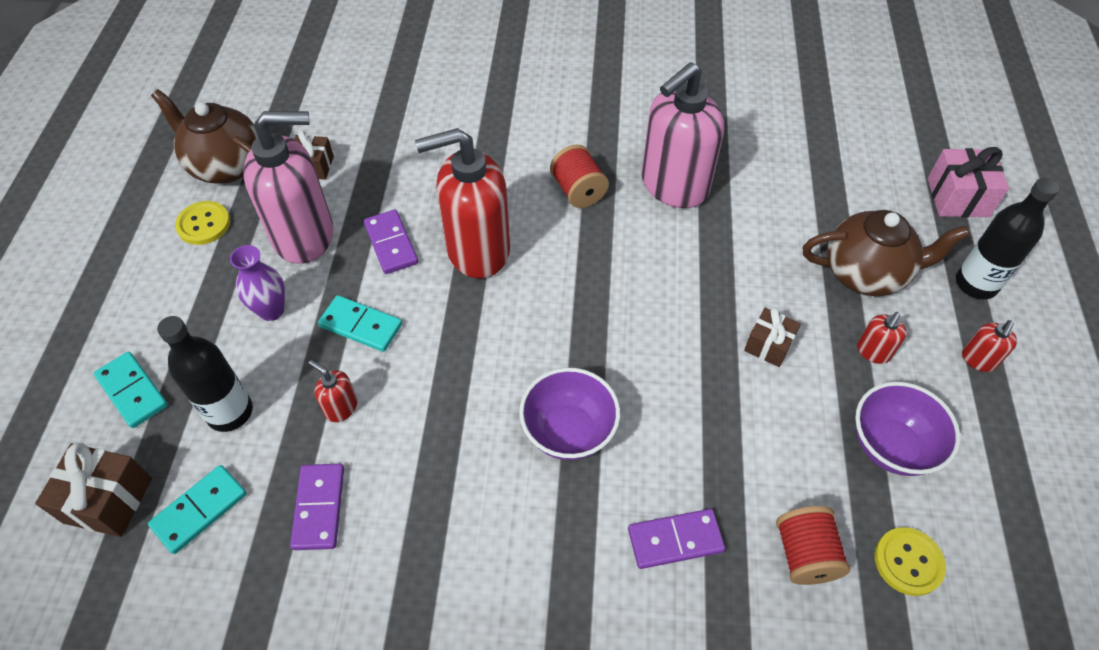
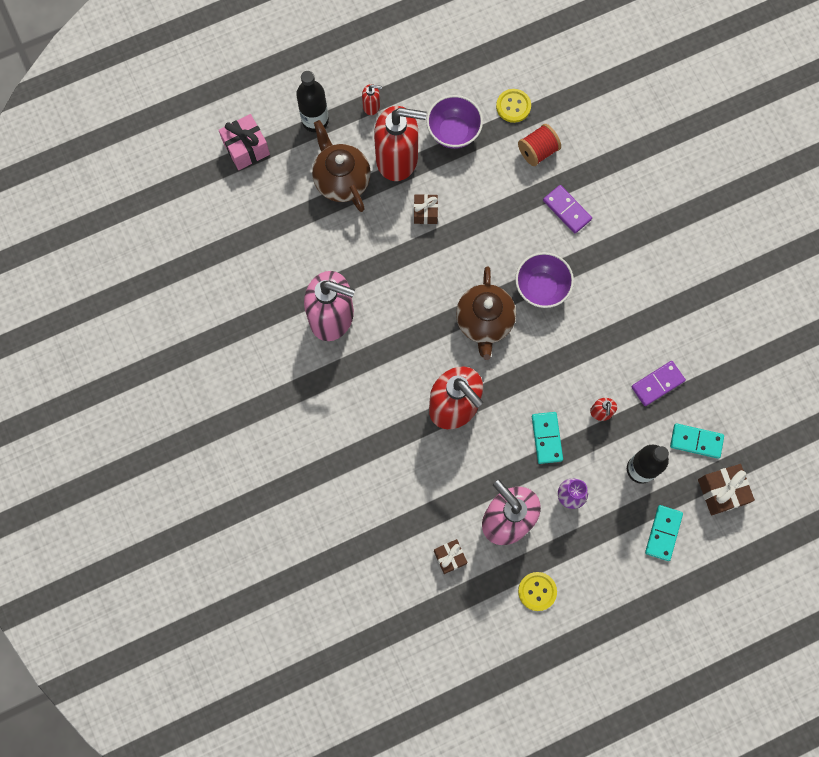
camera: 120 degrees left, 20 degrees up
brown teapot [151,89,258,183] -> brown teapot moved to [456,266,516,360]
purple domino [364,209,418,274] -> none
red spool [550,145,609,208] -> none
red soap dispenser [857,312,907,364] -> red soap dispenser [374,106,427,181], size x2.42

